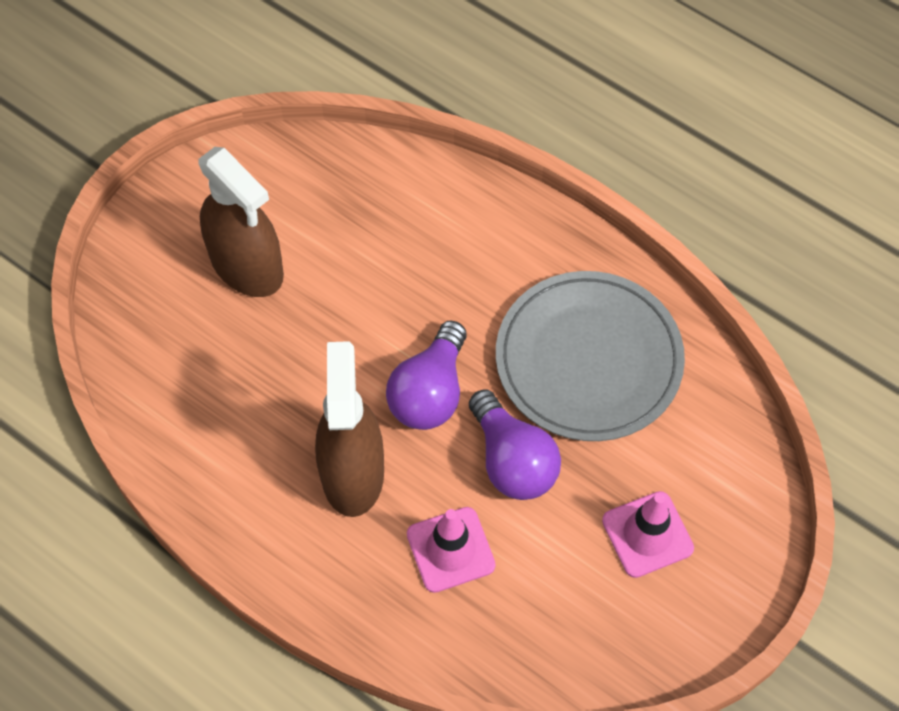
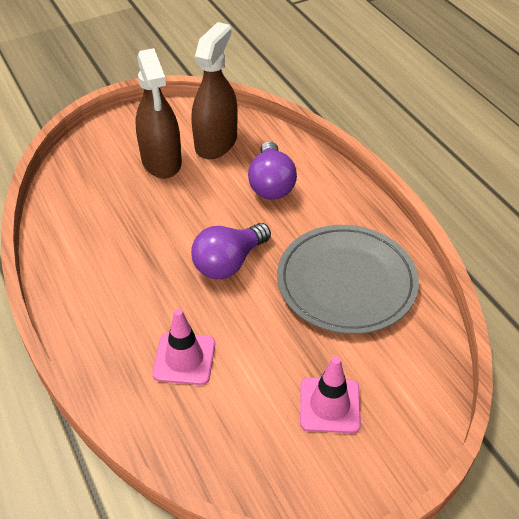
camera: 25 degrees right, 15 degrees down
brown spray bottle [315,341,384,517] -> brown spray bottle moved to [191,22,238,159]
purple light bulb [469,389,561,500] -> purple light bulb moved to [248,141,297,200]

